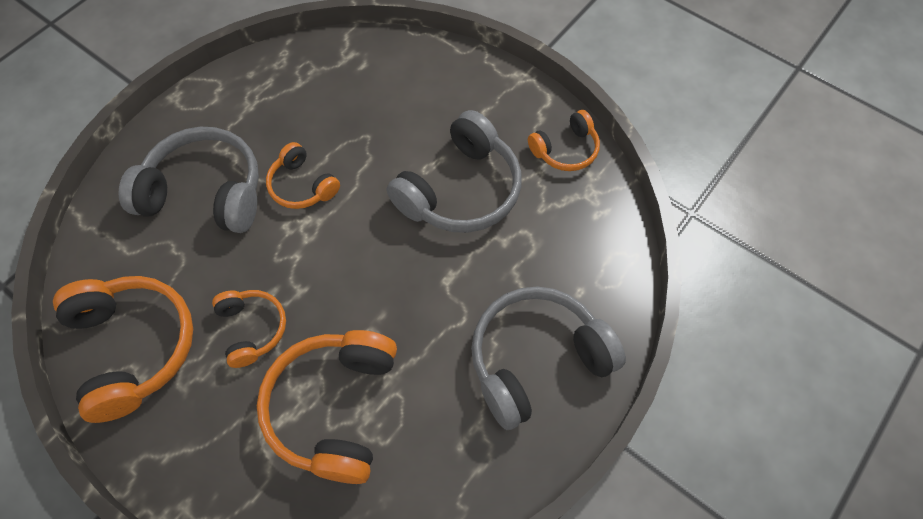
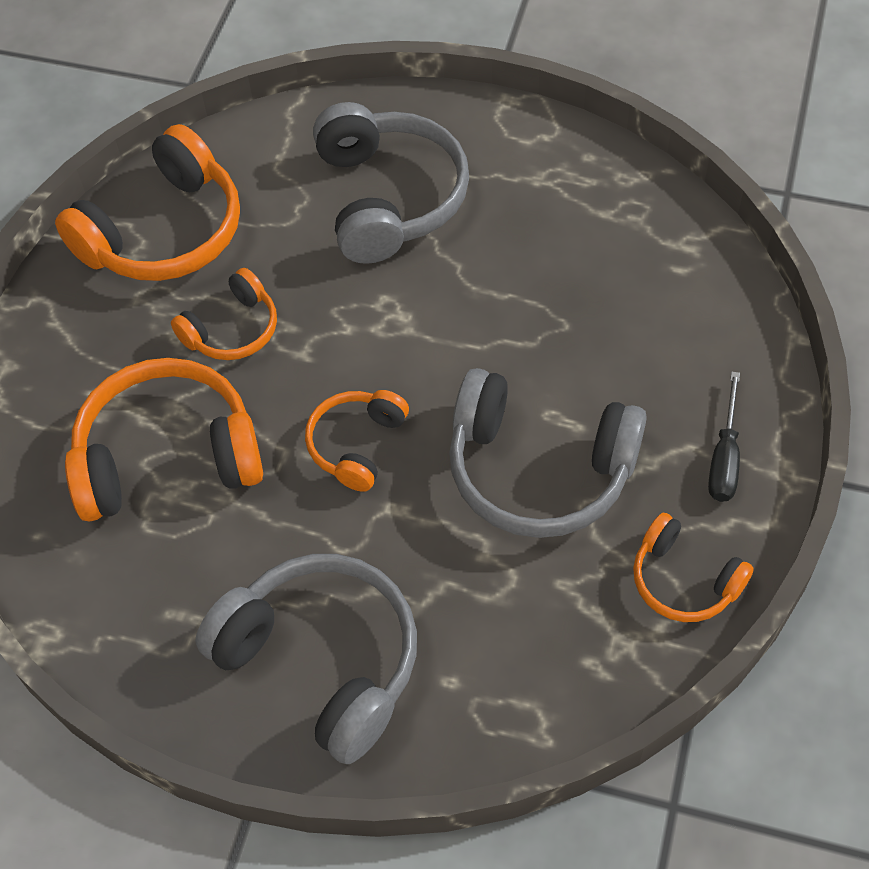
camera: 70 degrees right, 5 degrees down
orange headphones [266,142,340,209] -> orange headphones moved to [305,390,409,492]
none -> black screwdriver [708,372,740,502]

